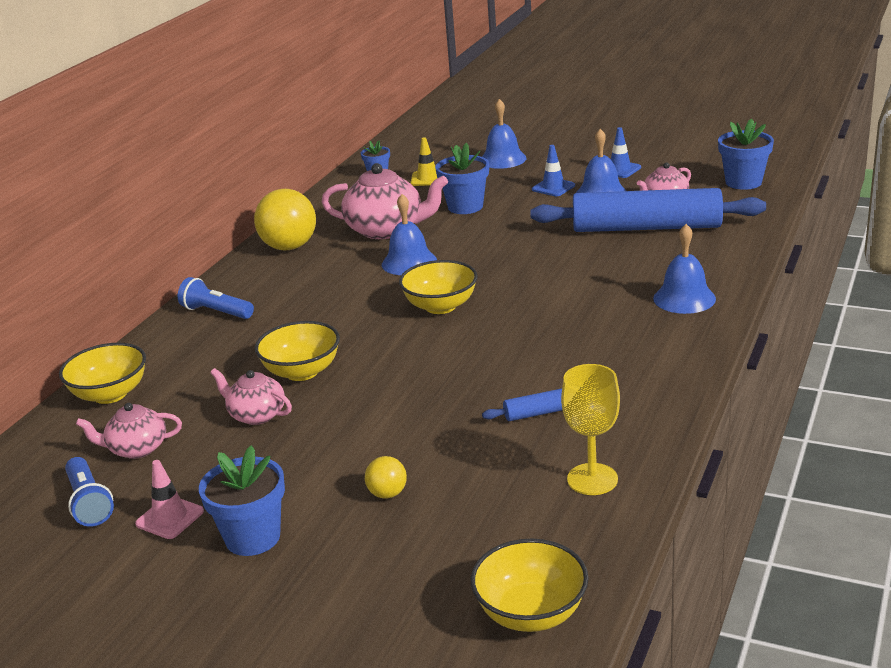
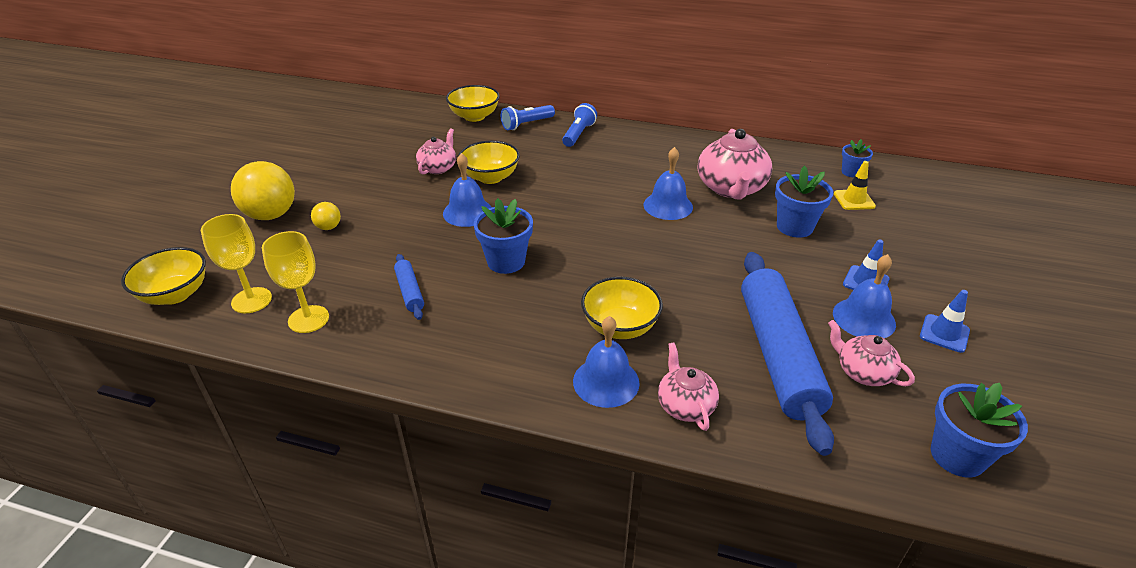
camera: 80 degrees right, 10 degrees up
blue flashlight [65,457,114,527] -> blue flashlight moved to [501,105,555,130]
pink teapot [76,403,182,459] -> pink teapot moved to [658,343,719,431]
pink traffic cone [135,460,204,539] -> none
blue flower pot [199,445,285,556] -> blue flower pot moved to [474,198,533,274]
yellow ball [254,189,316,250] -> yellow ball moved to [231,161,295,220]
yellow bowl [399,260,478,314] -> yellow bowl moved to [581,277,663,339]
blue bell [482,99,526,169] -> blue bell moved to [443,153,492,227]
none -> yellow goblet [201,214,272,313]

